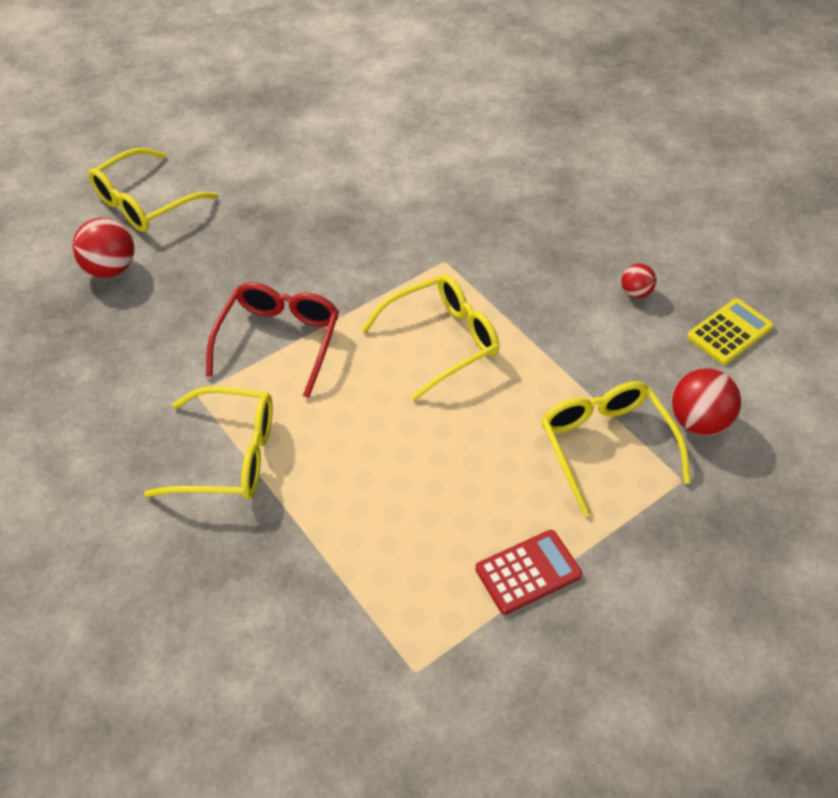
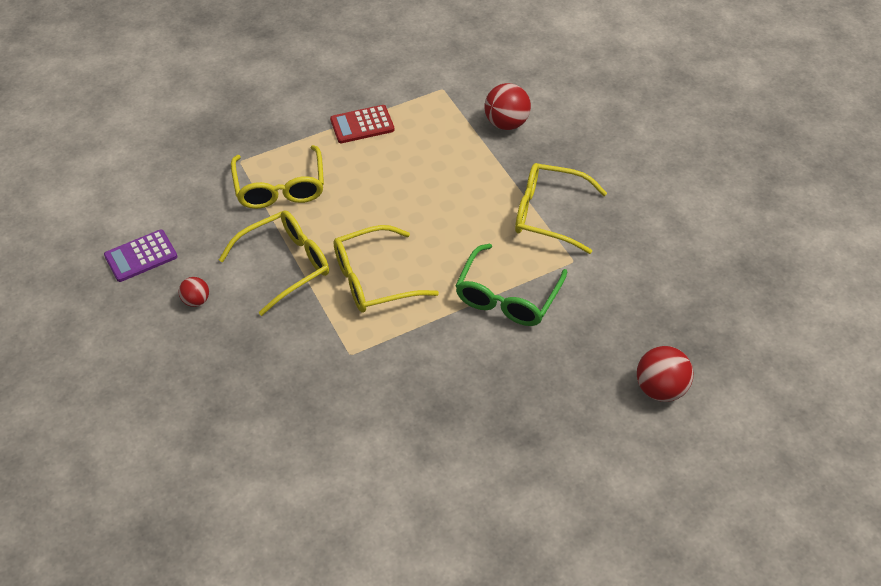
camera: 170 degrees left, 0 degrees up
yellow glasses [88,148,218,232] -> yellow glasses moved to [219,211,329,316]
red glasses [206,282,339,398] -> green glasses [455,243,567,326]
red ball [671,368,741,436] -> red ball moved to [484,83,531,130]
yellow calculator [687,298,774,365] -> purple calculator [104,229,177,282]

